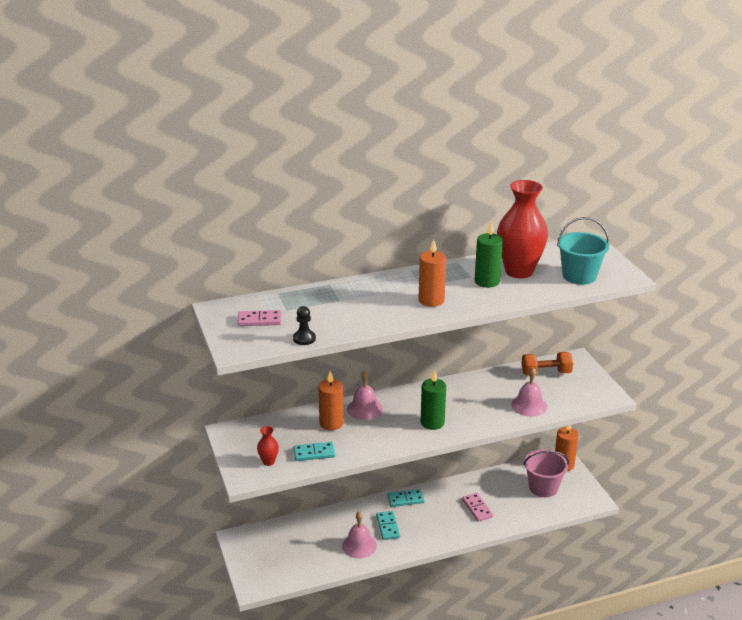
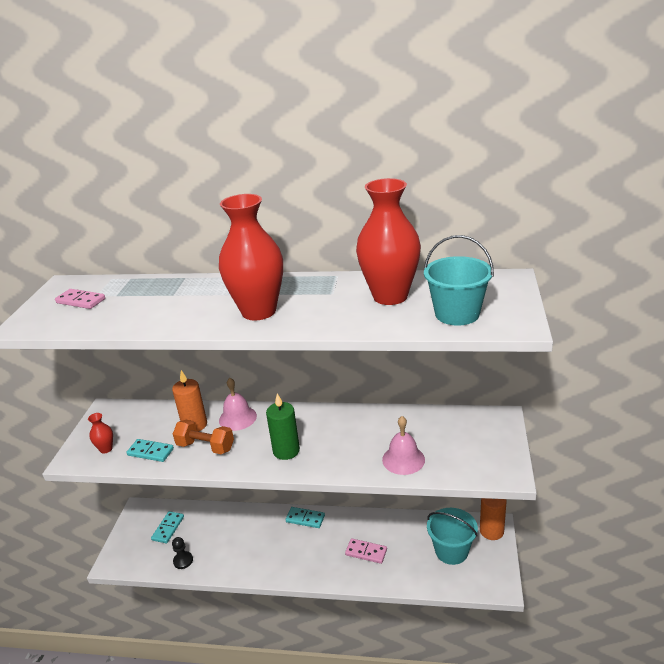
camera: 30 degrees right, 0 degrees up
black pawn [293,306,316,345] -> black pawn moved to [172,537,193,569]
pink bell [342,512,377,558] -> none
turquoise domino [376,511,400,540] -> turquoise domino moved to [151,511,184,543]
orange candle [419,239,446,307] -> red vase [219,194,283,320]
pink domino [462,493,493,522] -> pink domino turned 75 degrees counterclockwise [345,538,387,564]
green candle [475,222,503,288] -> none
orange dumbbell [521,352,573,376] -> orange dumbbell moved to [173,420,234,454]
pink bucket [524,449,569,497] -> turquoise bucket [427,508,478,565]

